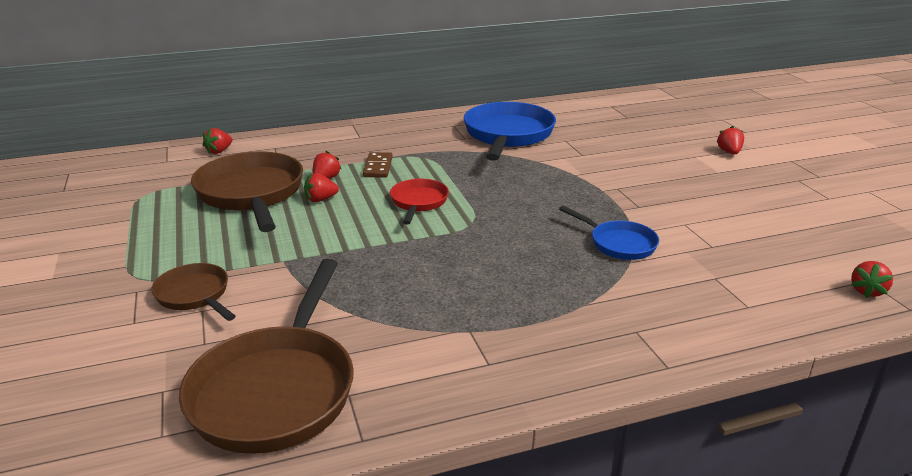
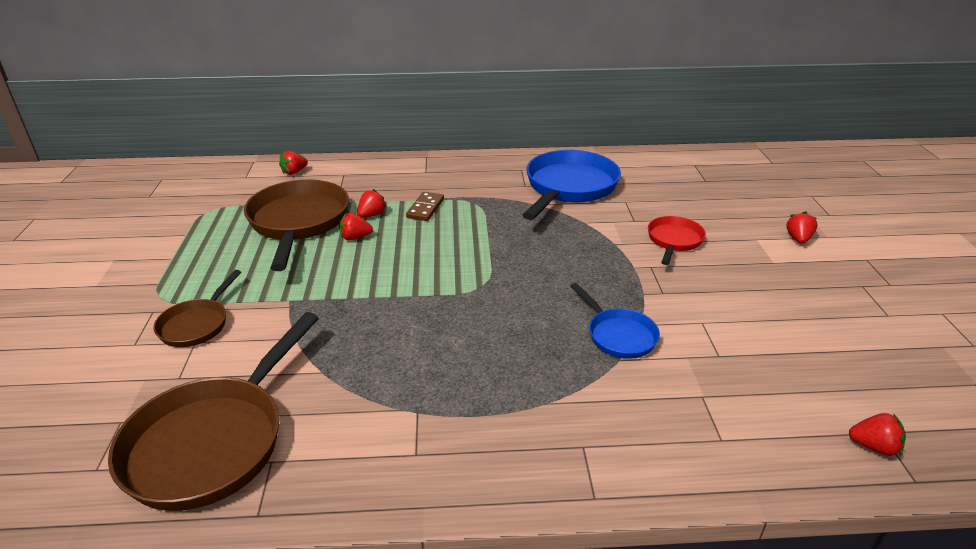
camera: 15 degrees right, 5 degrees up
brown pan [151,263,236,321] -> brown pan turned 135 degrees counterclockwise [153,270,241,347]
red pan [390,179,449,225] -> red pan moved to [648,216,706,265]
red strawberry [851,261,893,298] -> red strawberry turned 120 degrees counterclockwise [849,413,906,456]

